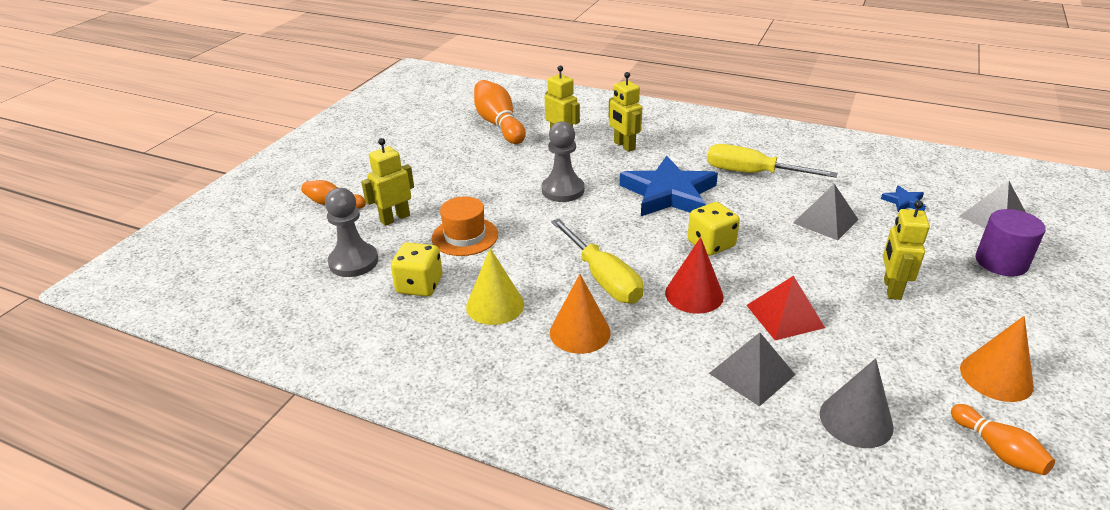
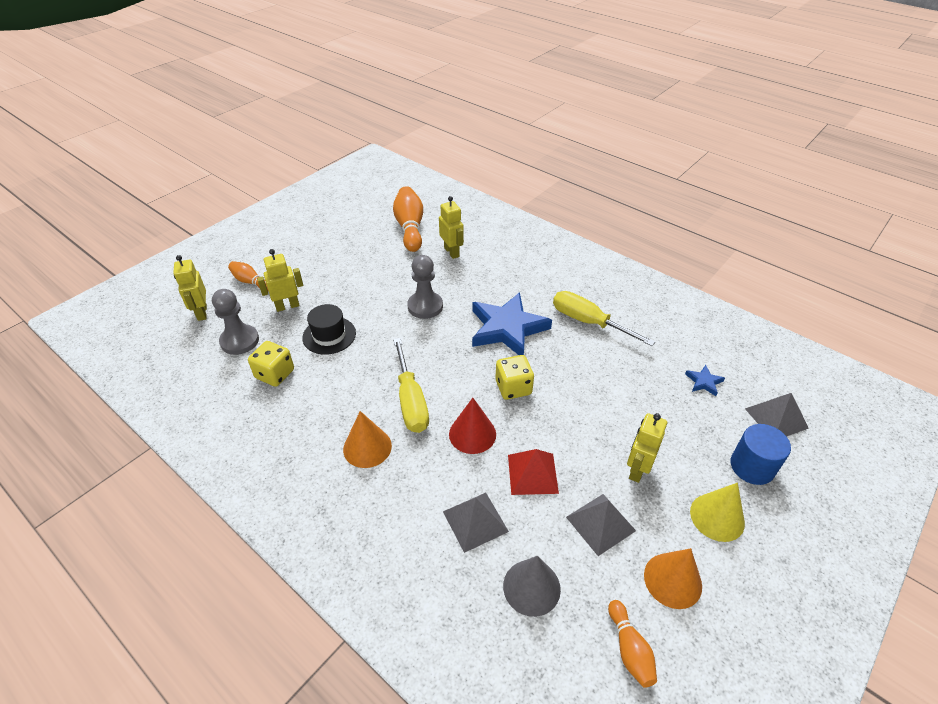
camera: 15 degrees right, 10 degrees up
orange hat [432,197,498,256] -> black hat [302,304,356,355]
yellow cone [466,248,524,325] -> yellow cone moved to [690,483,745,542]
yellow robot [609,72,642,152] -> yellow robot moved to [173,255,207,321]
grey pyramid [793,184,859,240] -> grey pyramid moved to [566,494,636,556]
purple cylinder [976,209,1046,276] -> blue cylinder [731,424,791,485]

